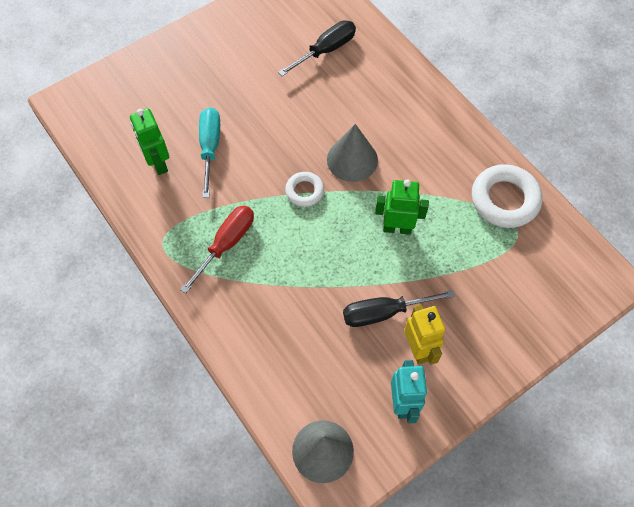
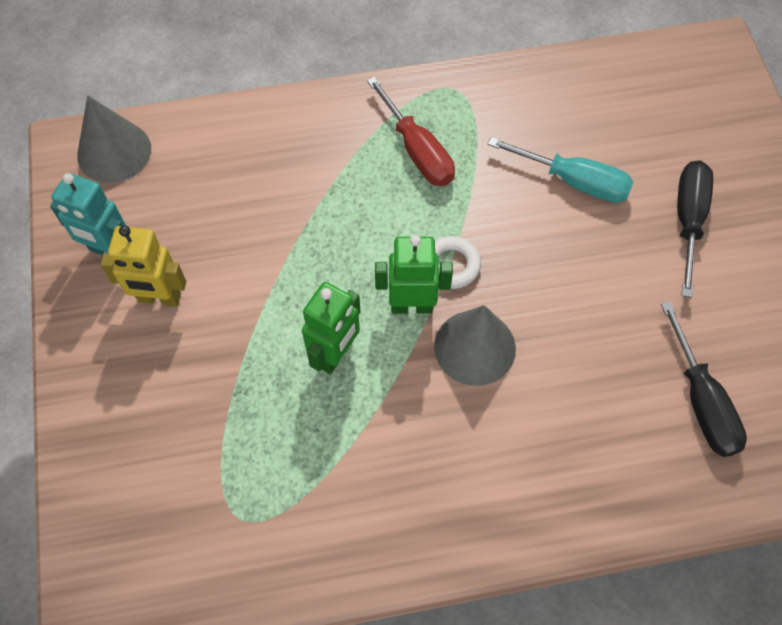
camera: 115 degrees right, 0 degrees up
green robot [130,108,169,175] -> green robot moved to [375,235,453,314]
black screwdriver [343,290,455,327] -> black screwdriver moved to [678,161,713,298]
white ring [472,164,542,228] -> none

